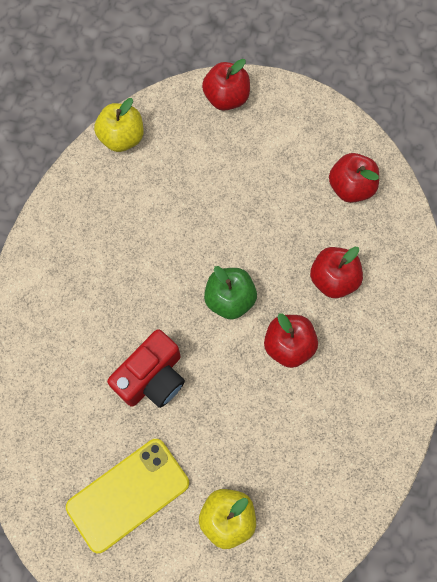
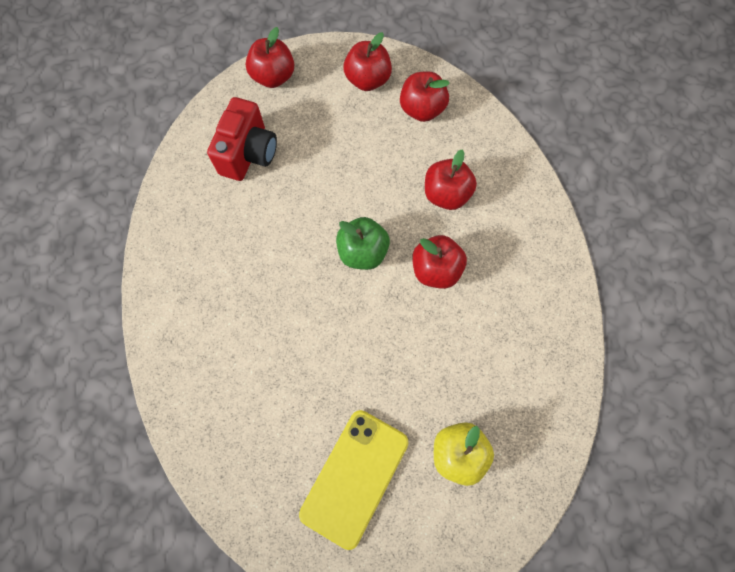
camera: 25 degrees left, 0 degrees up
yellow apple [94,98,144,152] -> none
red camera [107,329,185,408] -> red camera moved to [207,97,277,181]
none -> red apple [344,32,392,91]

